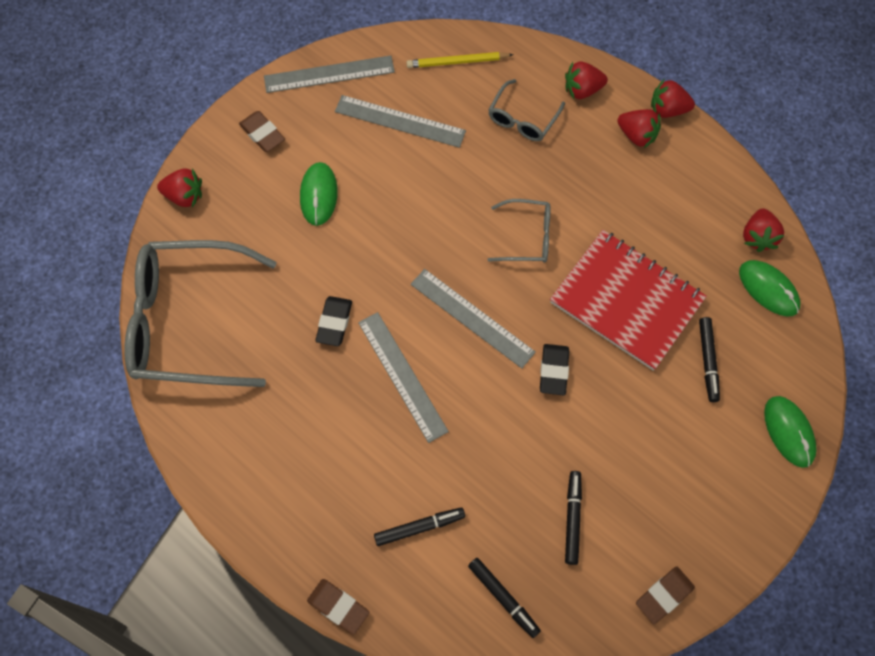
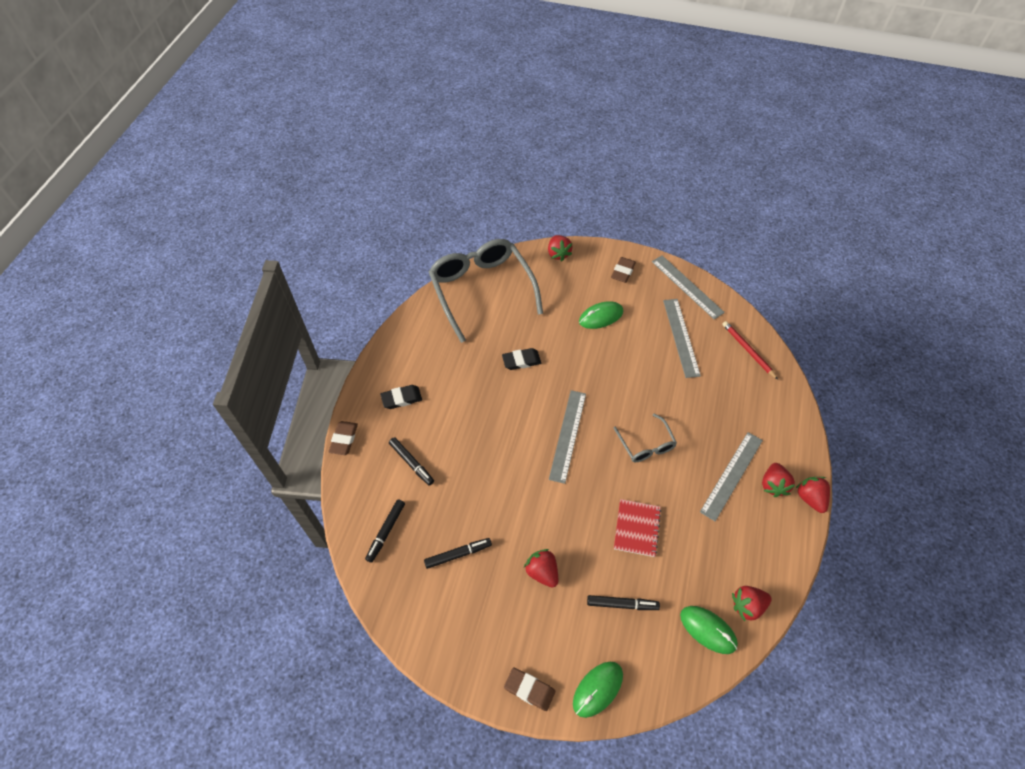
camera: 65 degrees right, 10 degrees down
grey ruler [358,312,449,443] -> grey ruler moved to [700,432,763,521]
yellow pencil [406,52,514,68] -> red pencil [722,321,778,380]
grey glasses [488,79,565,141] -> none
black eraser [540,344,569,395] -> black eraser moved to [380,385,422,409]
red notebook [550,230,707,371] -> red notebook [614,499,661,557], size x0.54
red strawberry [565,61,608,99] -> red strawberry moved to [524,549,558,588]
brown eraser [636,567,695,624] -> brown eraser moved to [504,668,555,711]
black marker [699,317,720,402] -> black marker turned 150 degrees counterclockwise [587,595,660,610]
green mouse [739,260,801,316] -> green mouse turned 75 degrees counterclockwise [680,606,738,654]

